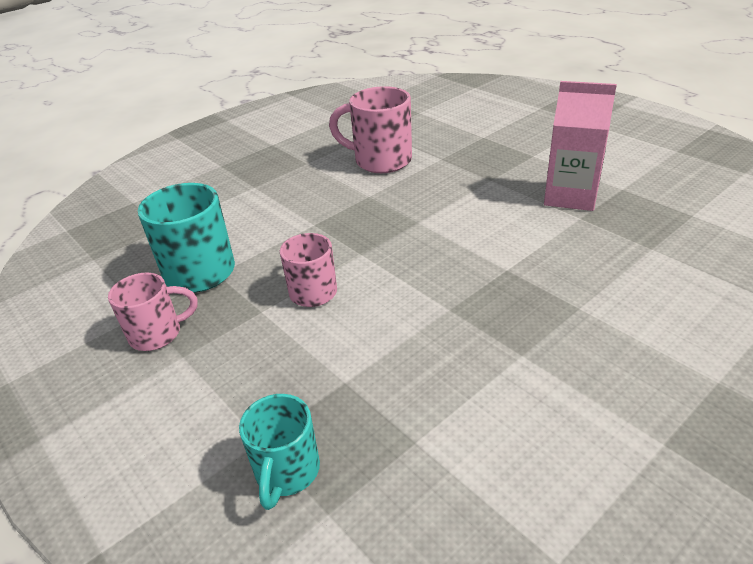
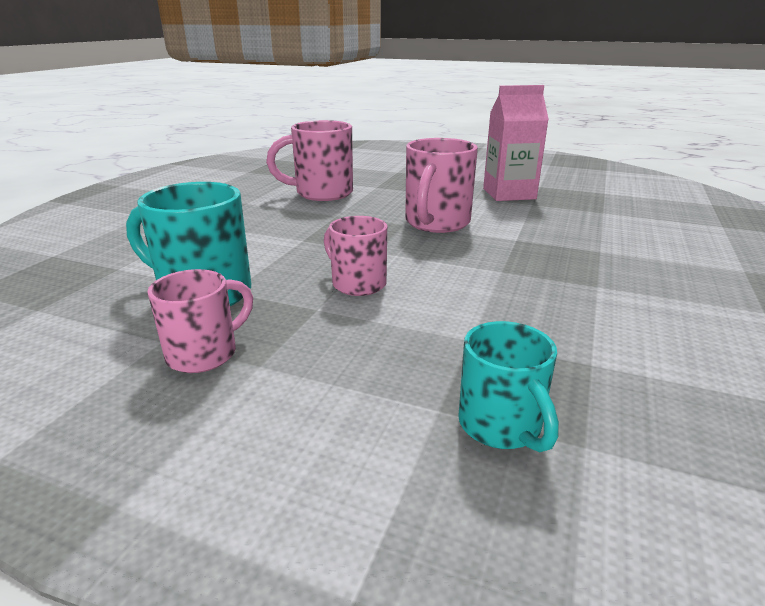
camera: 30 degrees left, 10 degrees down
none -> pink mug [405,138,478,233]

